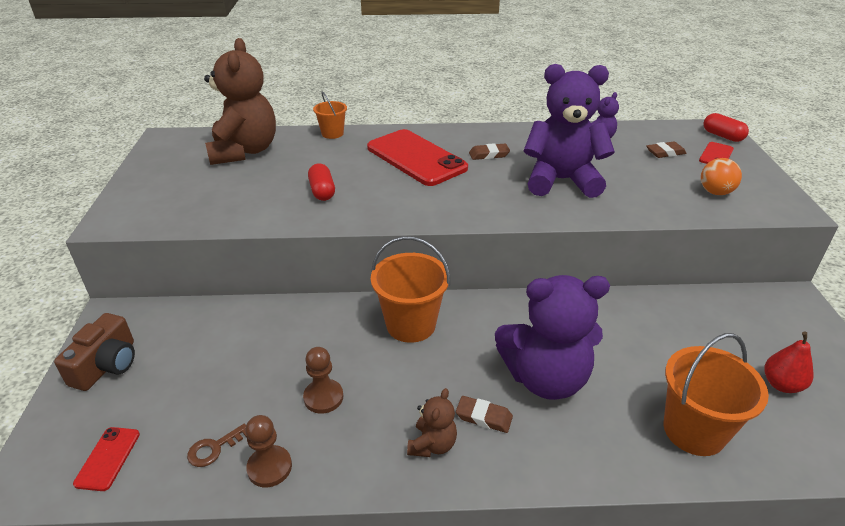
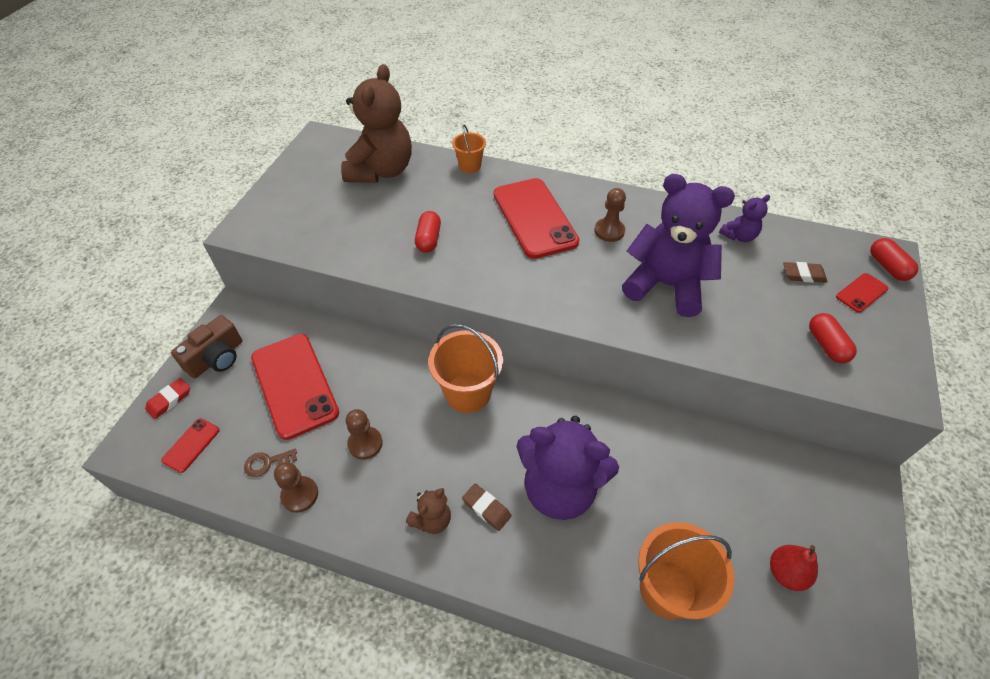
camera: 20 degrees right, 15 degrees up
brown eraser [469,143,510,160] -> brown pawn [594,188,626,242]
orange ball [701,158,742,195] -> red capsule [809,313,857,363]
none -> red eraser [145,378,190,419]
none -> red phone [251,334,339,440]

